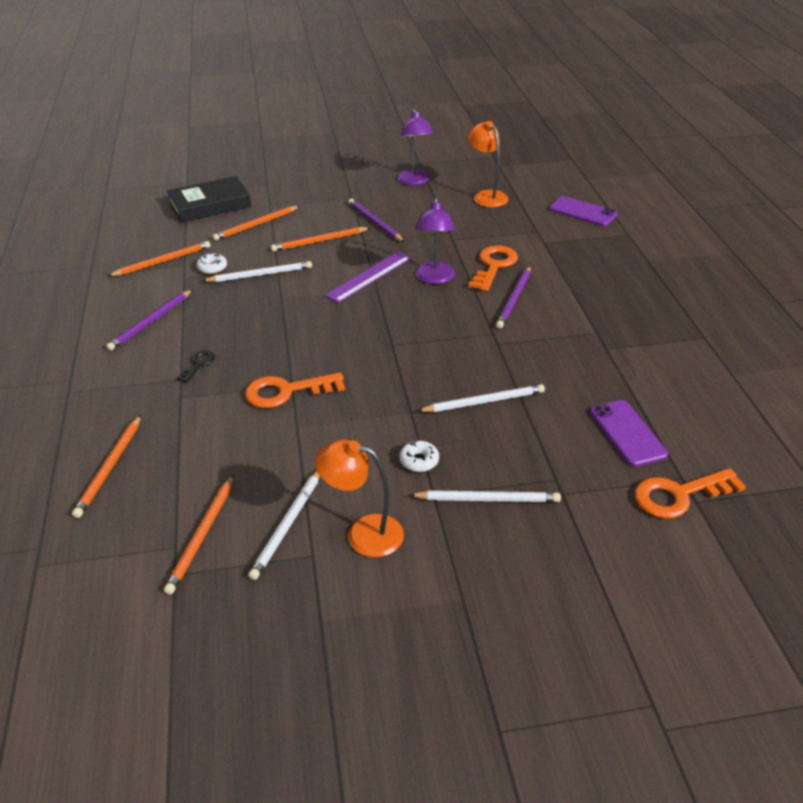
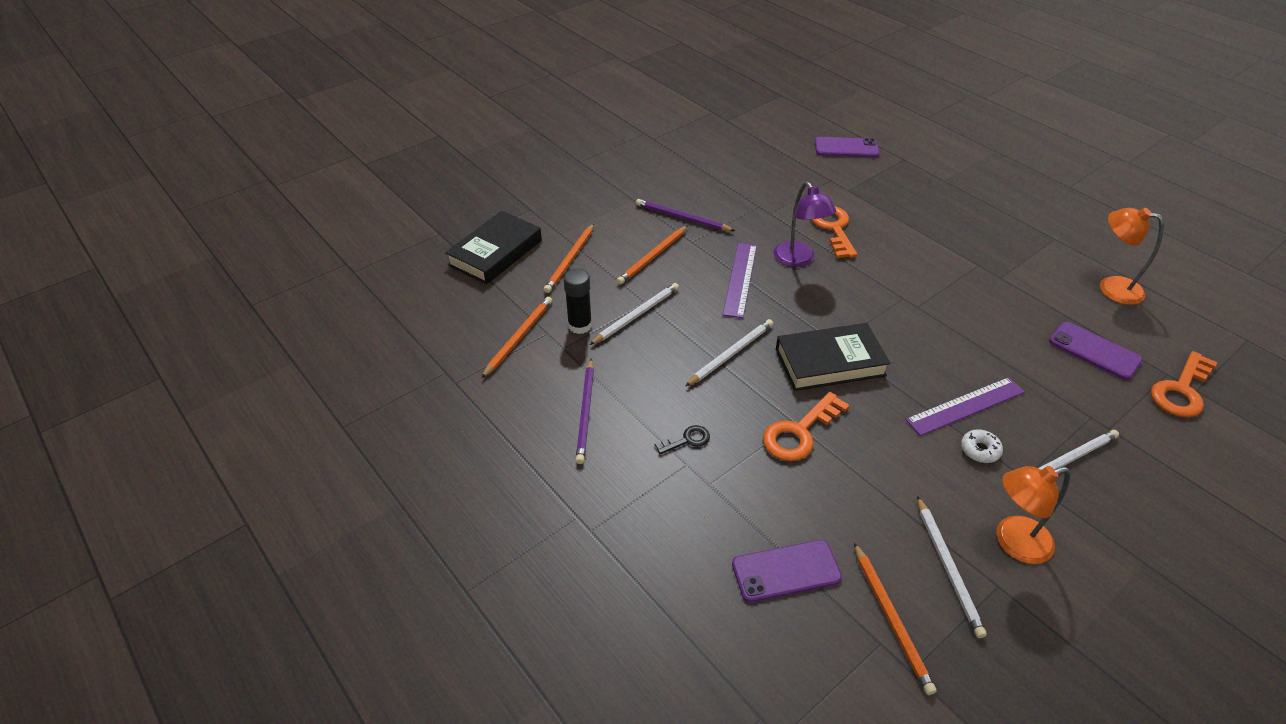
camera: 30 degrees left, 5 degrees up
orange pencil [72,415,141,518] -> none
black key [176,350,215,383] -> black key turned 75 degrees clockwise [654,425,710,454]
white donut [197,253,227,274] -> black glue stick [564,269,592,334]
purple lamp [397,109,433,186] -> none
white pencil [418,384,545,412] -> white pencil moved to [686,319,773,386]
orange lamp [468,121,508,208] -> orange lamp moved to [1100,208,1164,305]
purple pencil [496,266,531,329] -> none
none -> purple phone [732,540,842,602]
none -> black book [776,323,891,391]
none -> purple ruler [906,377,1025,436]

